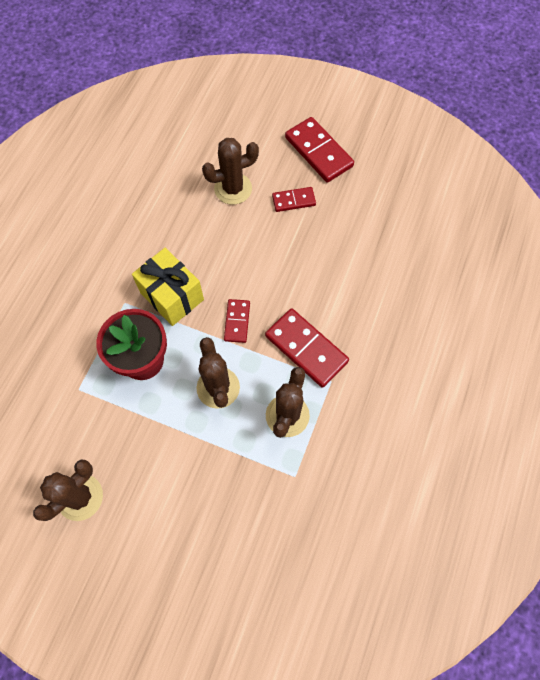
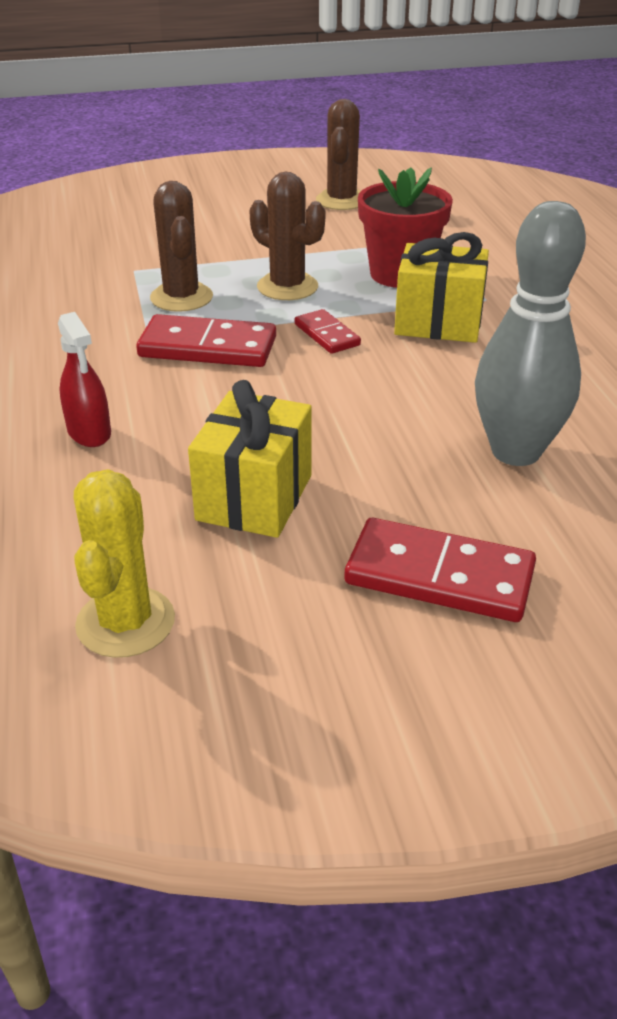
camera: 145 degrees right, 30 degrees down
brown cactus [202,138,259,205] -> grey bowling pin [475,201,586,466]
red domino [272,187,316,212] -> none
none -> red spray bottle [58,312,111,447]
none -> yellow cactus [74,469,175,658]
none -> yellow gift [188,380,312,538]

